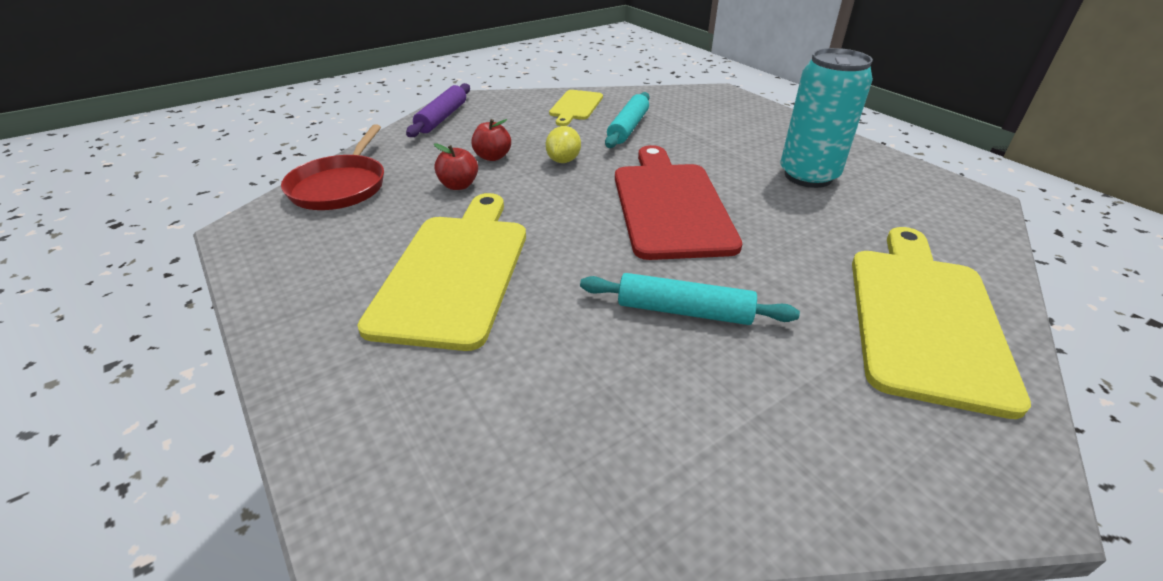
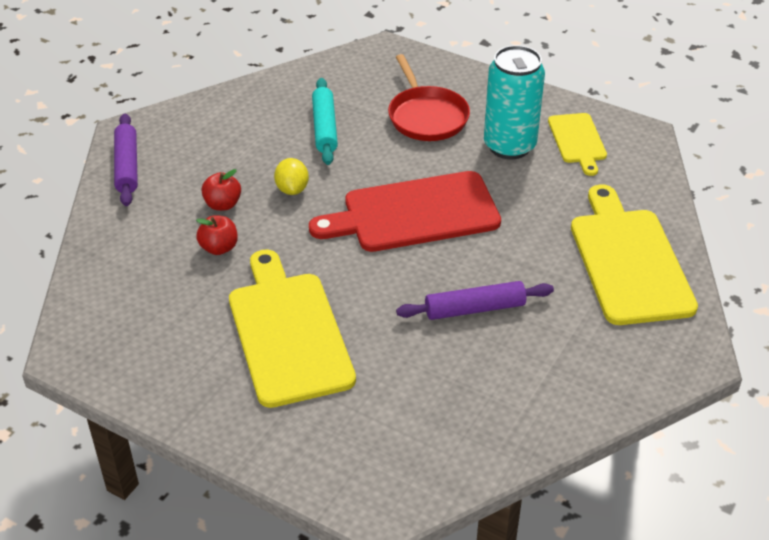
camera: 25 degrees left, 5 degrees up
red pan [281,124,384,210] -> red pan moved to [388,54,470,141]
yellow cutting board [549,90,603,126] -> yellow cutting board moved to [548,113,607,176]
turquoise rolling pin [580,273,800,325] -> purple rolling pin [396,281,554,320]
red cutting board [615,145,742,260] -> red cutting board turned 75 degrees counterclockwise [309,171,501,252]

